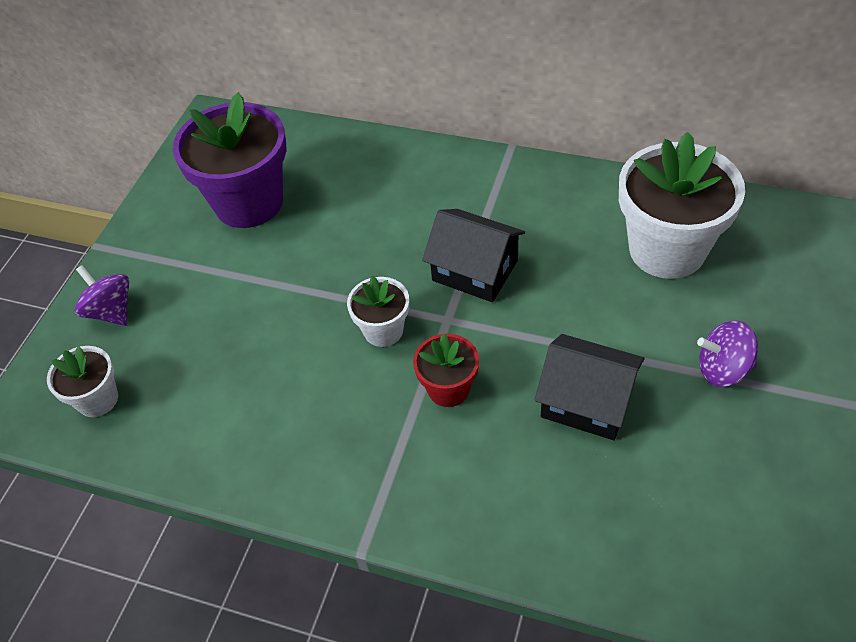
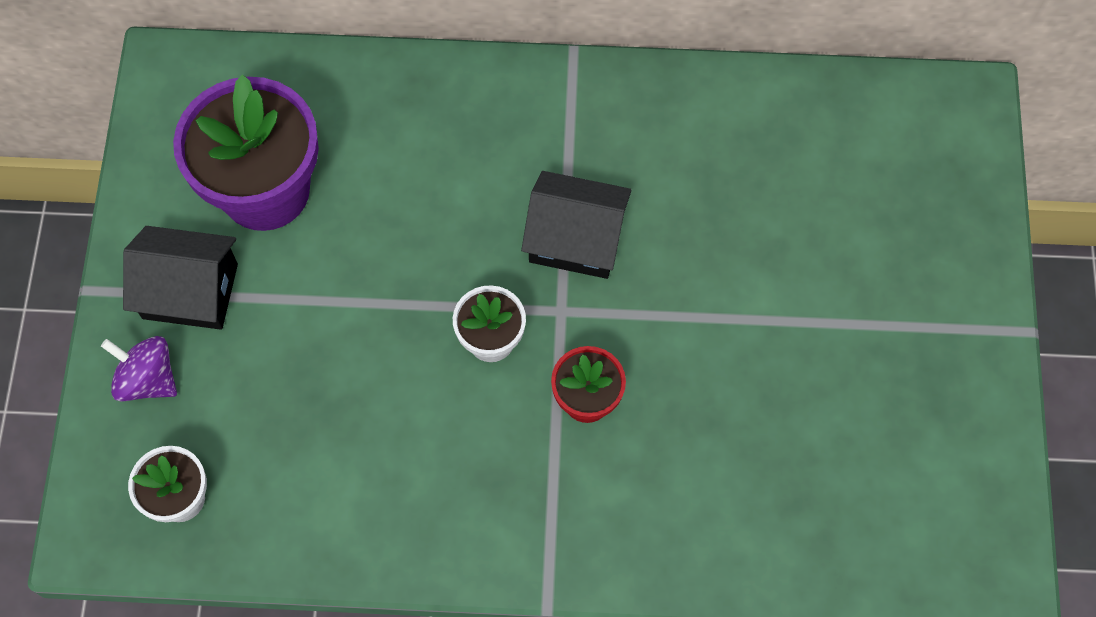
camera: 20 degrees left, 15 degrees up
black house [535,334,644,440] -> black house moved to [123,226,238,330]
white flower pot [619,132,745,279] -> none
purple spinning top [697,321,758,387] -> none

